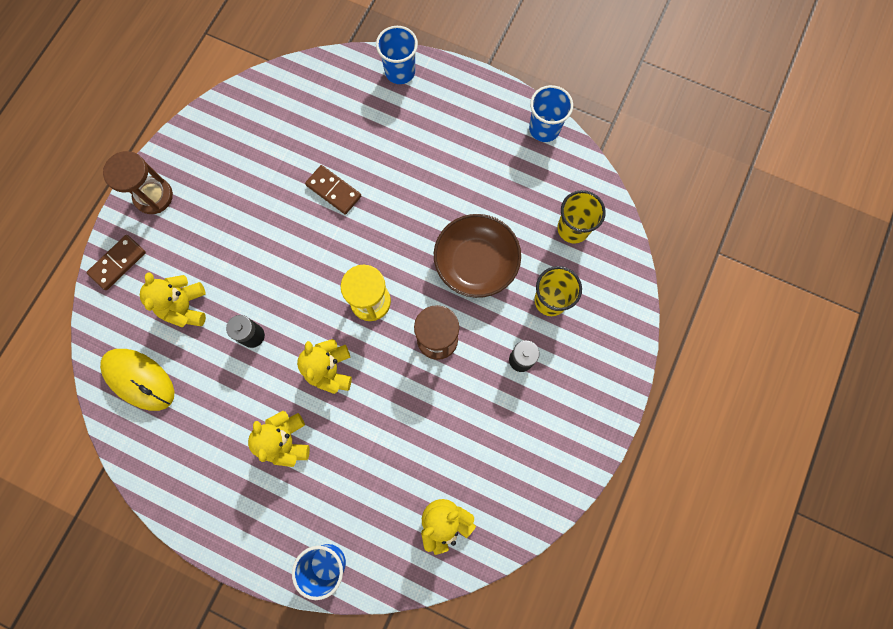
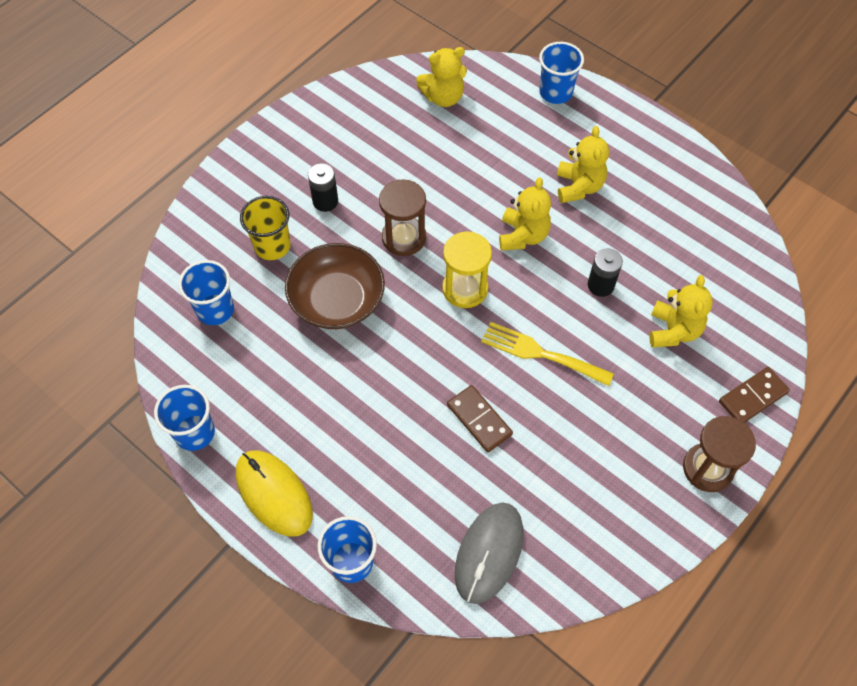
camera: 165 degrees left, 15 degrees down
yellow mouse [100,349,174,411] -> yellow mouse moved to [236,450,313,537]
yellow cup [557,190,606,244] -> blue cup [178,260,234,325]
none -> grey mouse [455,502,523,604]
none -> yellow fork [481,322,614,386]

